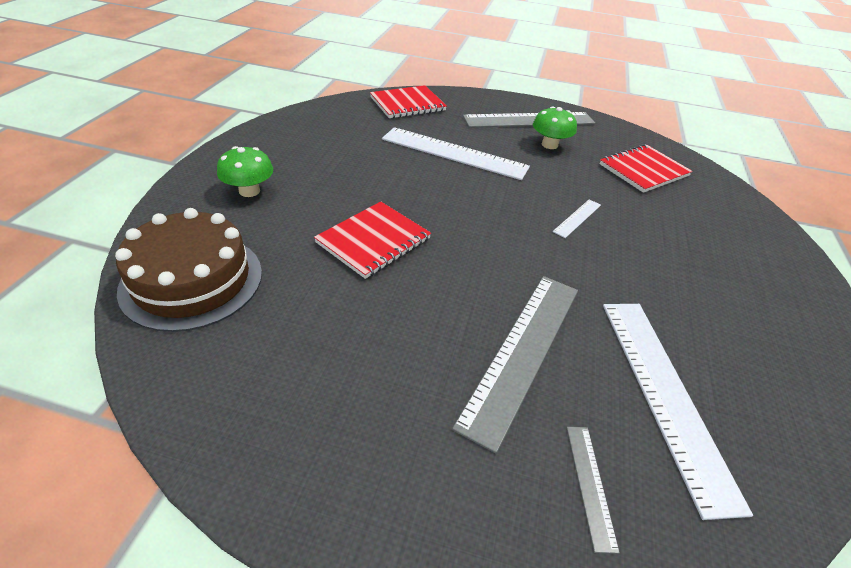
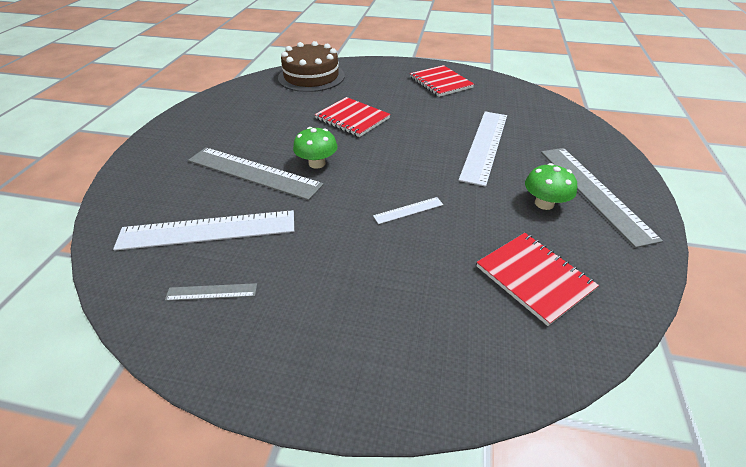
camera: 90 degrees right, 0 degrees up
green mushroom [217,146,273,197] -> green mushroom moved to [293,127,337,169]
red notebook [370,85,447,118] -> red notebook moved to [410,65,474,97]
white ruler [553,199,601,238] -> white ruler turned 60 degrees counterclockwise [373,197,443,224]
grey ruler [567,427,620,554] -> grey ruler moved to [165,283,257,301]

